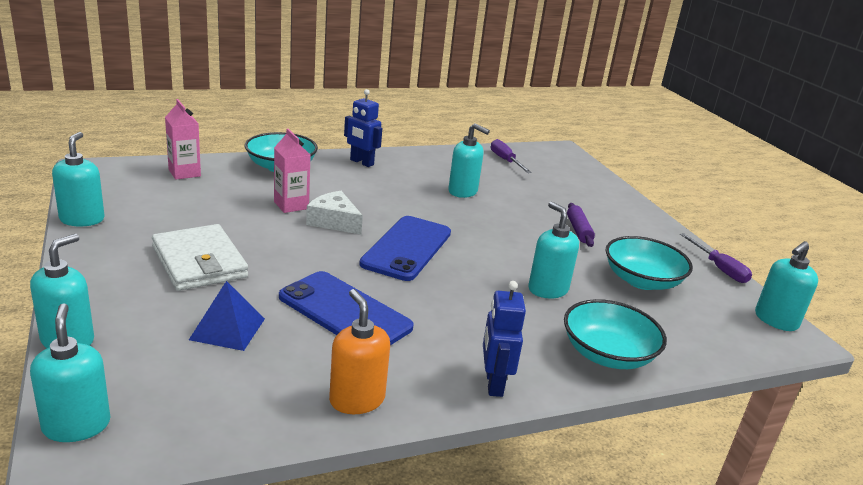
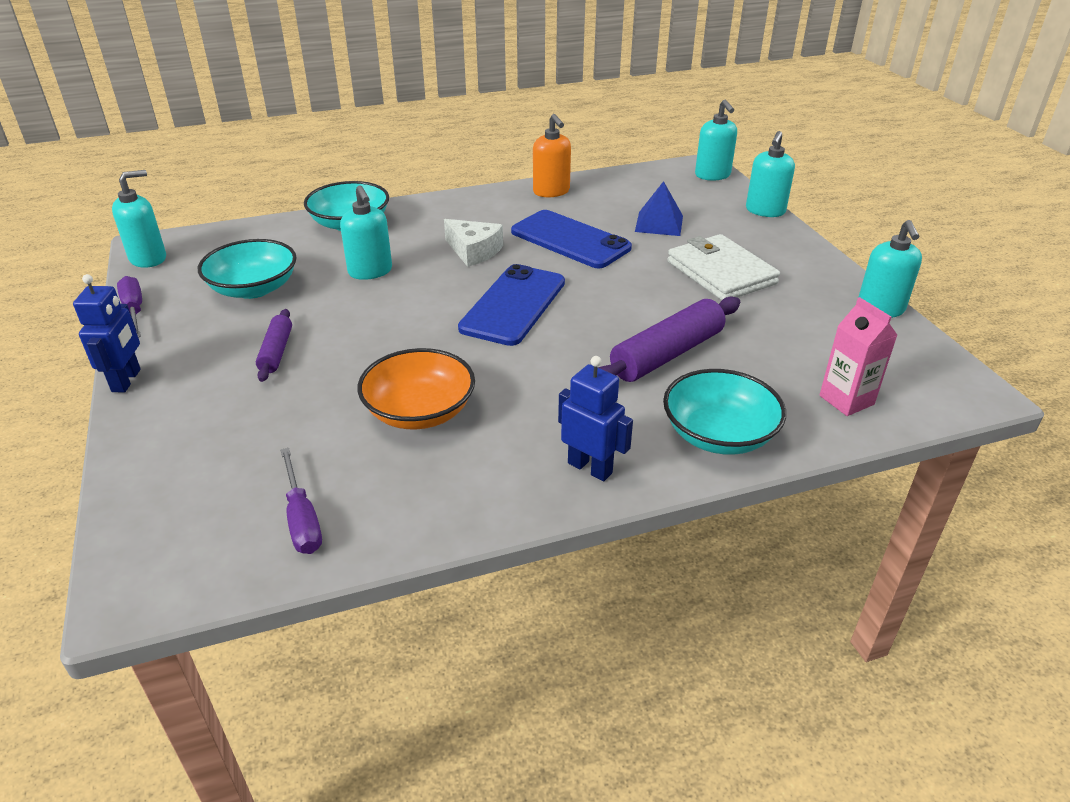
camera: 175 degrees left, 10 degrees up
pink carton [274,129,311,213] -> purple rolling pin [598,296,740,382]
white cheese [306,191,363,235] -> white cheese moved to [444,219,503,267]
turquoise soap dispenser [448,123,490,198] -> orange bowl [357,348,475,430]
blue robot [483,281,526,397] -> blue robot moved to [73,274,141,392]

